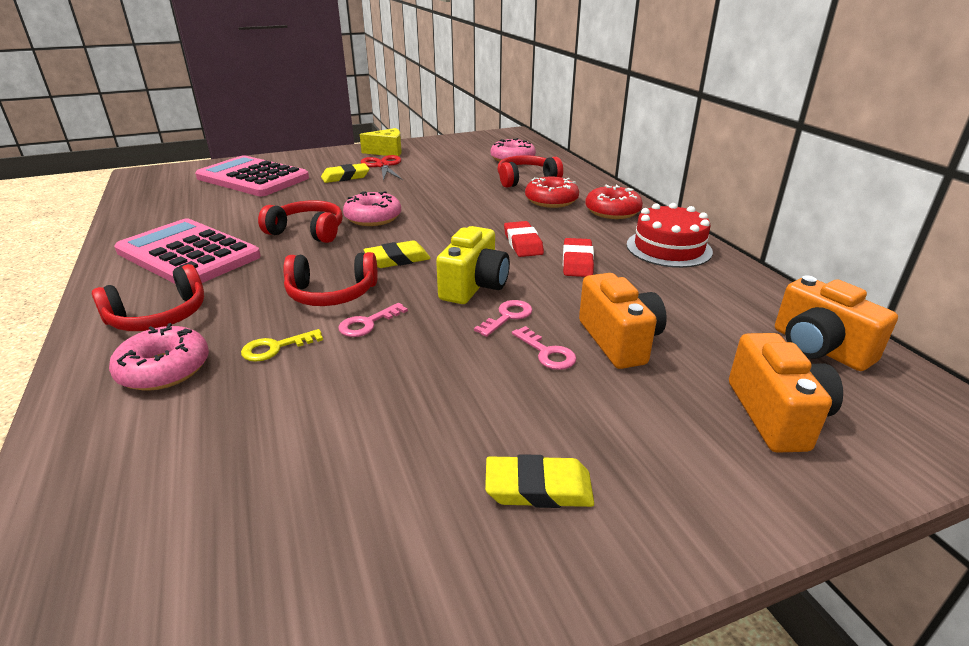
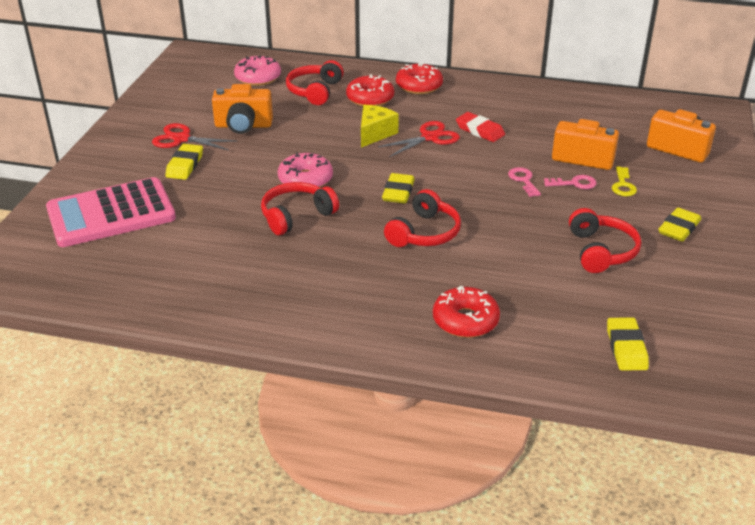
camera: 55 degrees left, 5 degrees up
red headphones [92,264,204,331] -> red headphones moved to [569,208,641,273]
pink donut [109,323,209,391] -> red donut [433,286,500,338]
pink calculator [114,218,261,284] -> none
yellow key [241,329,323,362] -> yellow key moved to [612,167,637,196]
pink key [338,303,408,337] -> none
yellow cheese [360,128,402,156] -> yellow cheese moved to [361,105,399,147]
yellow camera [436,226,510,304] -> none
red eraser [504,221,544,257] -> red scissors [378,121,460,157]
red cake [627,203,713,268] -> none
orange camera [775,275,898,371] -> orange camera moved to [212,84,273,134]
none -> yellow eraser [607,317,649,370]

